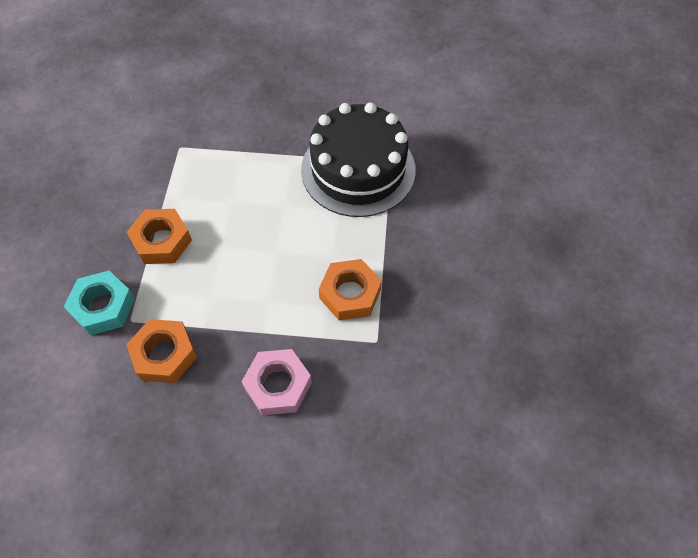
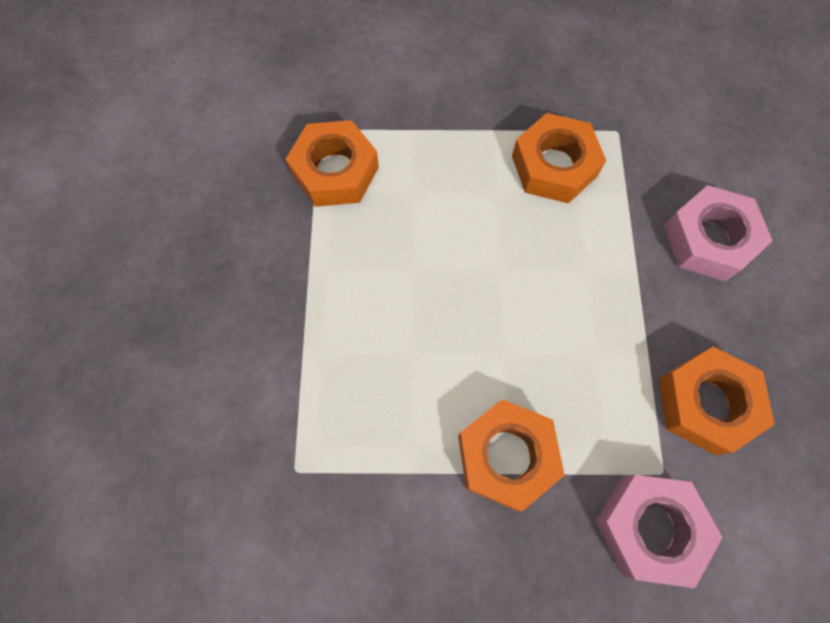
camera: 95 degrees left, 10 degrees up
turquoise nut [64,271,135,335] -> pink nut [596,475,723,588]
black cake [301,102,416,217] -> orange nut [286,120,379,207]

